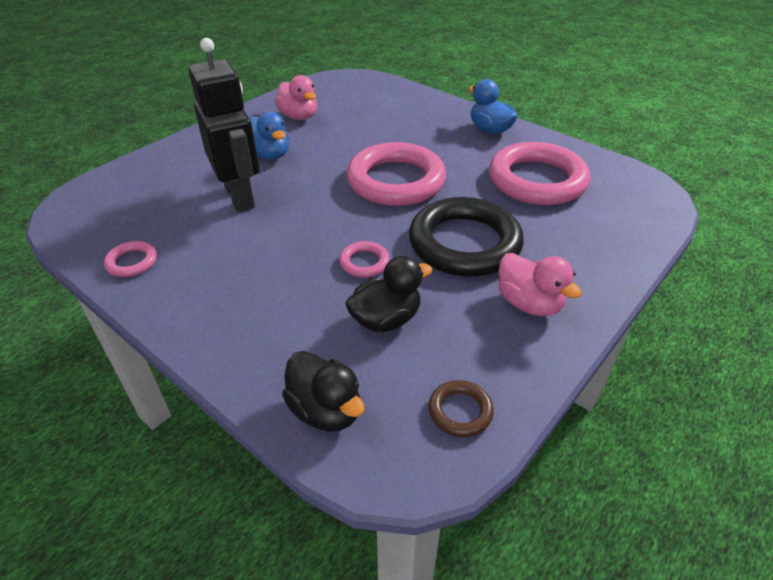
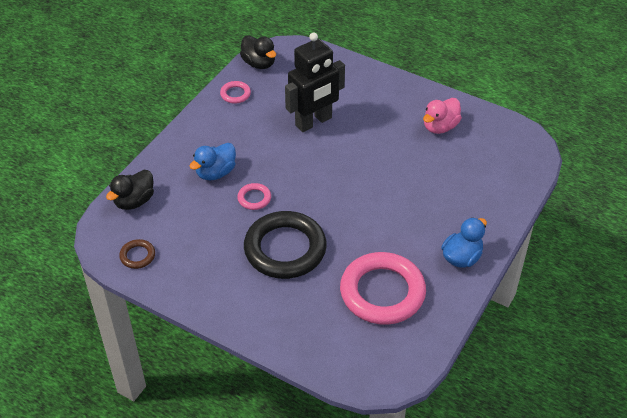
camera: 80 degrees right, 5 degrees up
blue duck [250,112,289,160] -> blue duck moved to [189,143,236,181]
black duck [345,256,432,332] -> black duck moved to [240,35,276,69]
pink ring [347,142,446,206] -> none
pink duck [499,253,582,316] -> none

